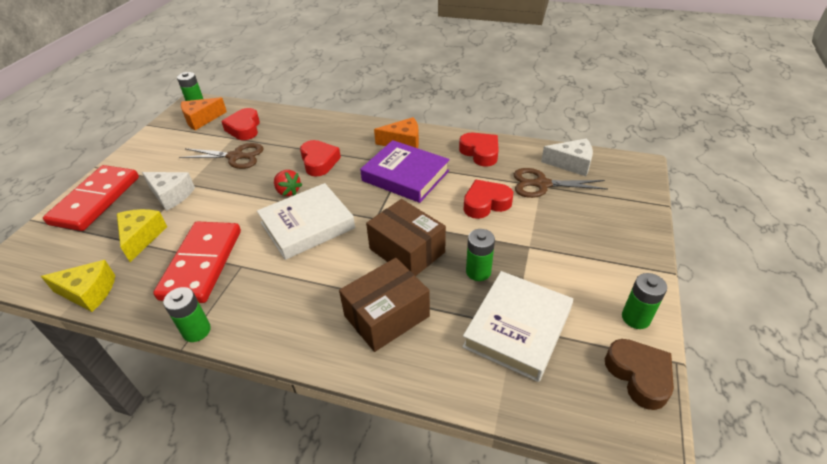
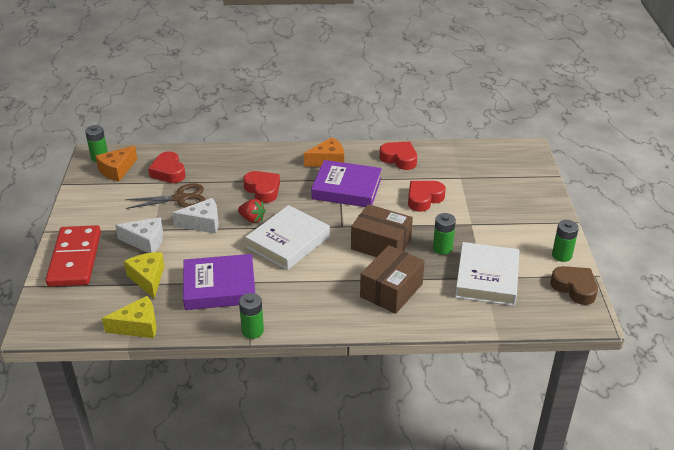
camera: 20 degrees left, 5 degrees down
red domino [153,221,241,303] -> purple book [183,254,255,310]
brown scissors [514,168,608,198] -> none
white cheese [541,138,593,176] -> white cheese moved to [172,198,219,234]

